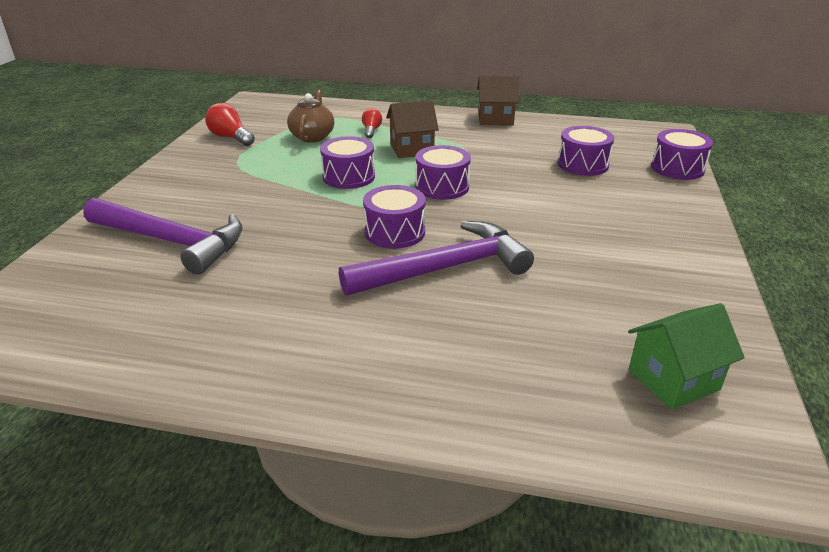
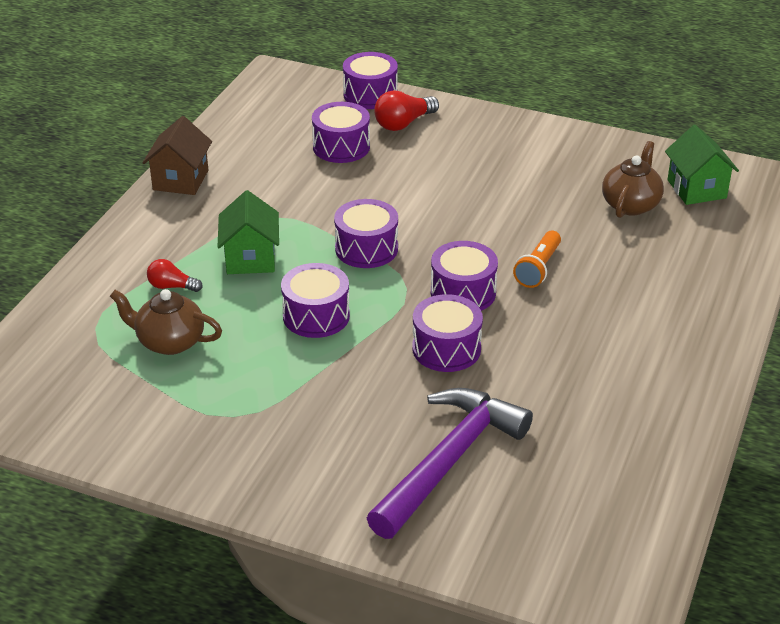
camera: 80 degrees left, 5 degrees up
red light bulb [205,103,255,146] -> red light bulb moved to [374,90,439,131]
purple hammer [339,221,534,296] -> orange flashlight [513,231,561,288]
brown house [386,100,439,158] -> green house [218,190,279,274]
none -> purple drum [412,294,483,372]
none -> brown teapot [602,141,664,218]

